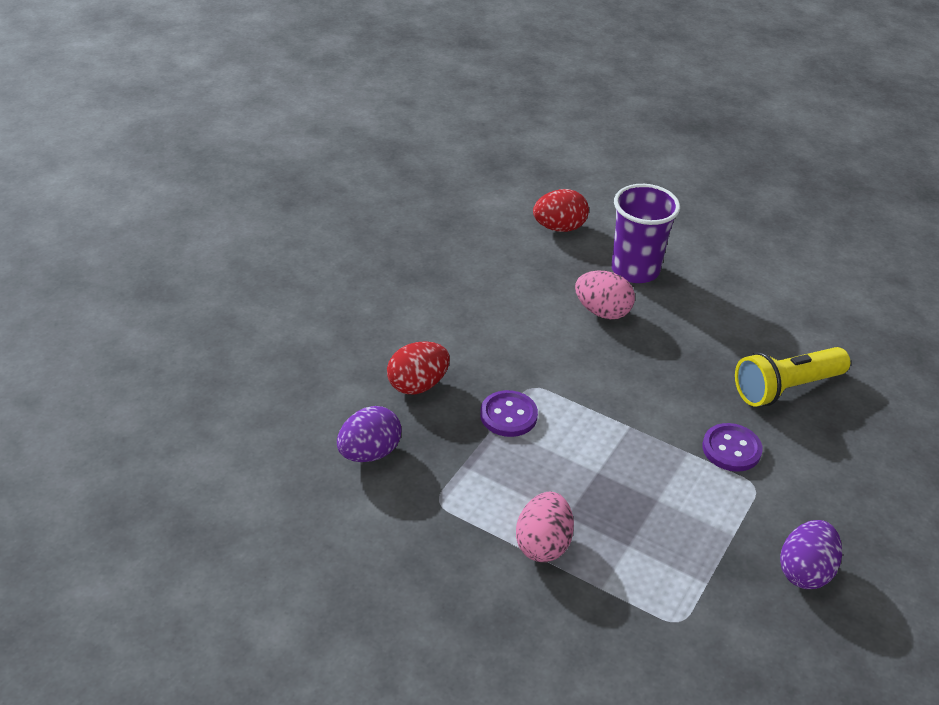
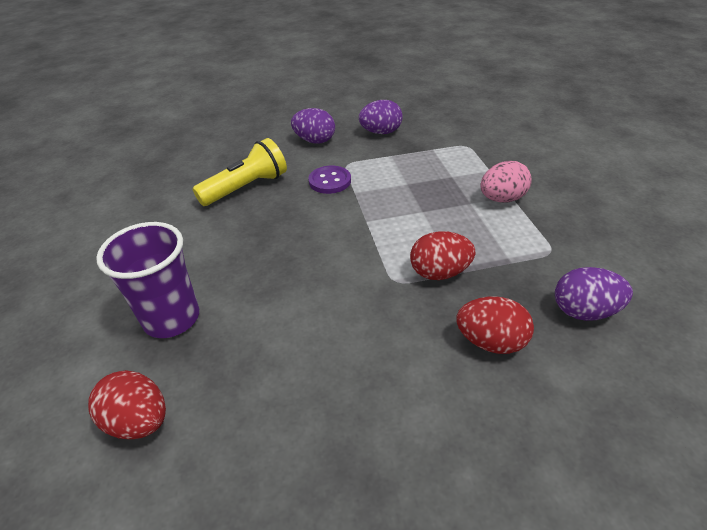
camera: 130 degrees left, 0 degrees up
purple button [480,390,538,437] -> red egg [410,231,475,280]
pink egg [575,271,635,319] -> none
yellow flashlight [735,347,850,407] -> yellow flashlight turned 60 degrees counterclockwise [193,138,287,206]
none -> purple egg [291,108,335,144]

